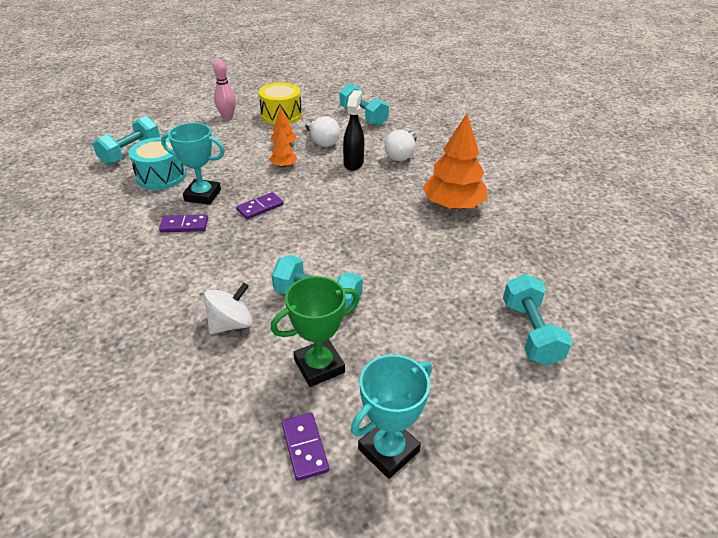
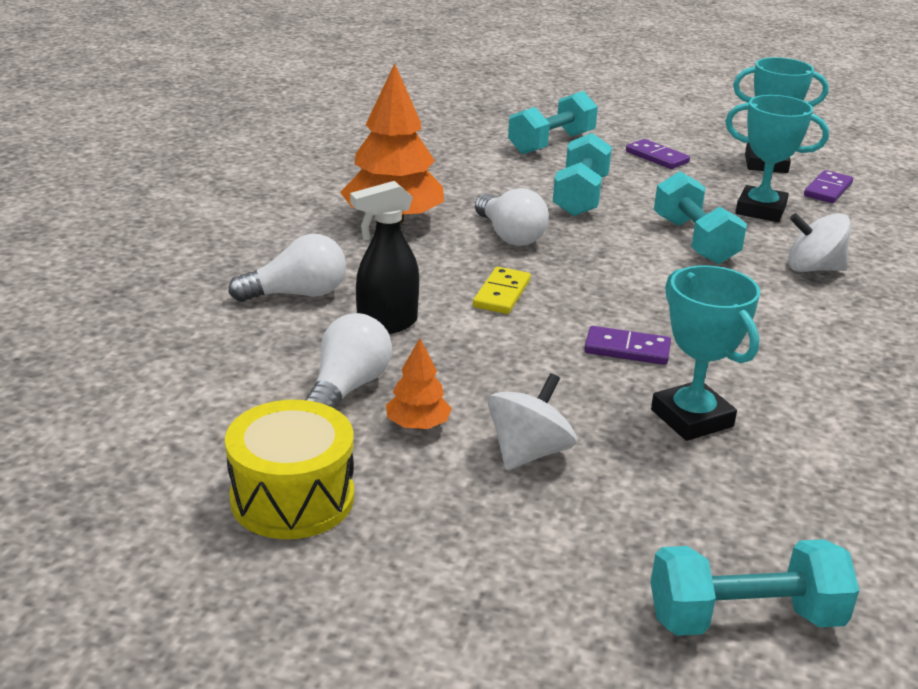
camera: 130 degrees left, 10 degrees down
turquoise drum [128,137,186,190] -> none
purple domino [159,214,208,233] -> purple domino moved to [626,139,690,169]
pink bowling pin [213,59,236,119] -> none
orange tree [269,126,297,167] -> none
green trophy [271,276,360,387] -> turquoise trophy [725,95,829,222]
turquoise dumbbell [340,83,389,126] -> turquoise dumbbell moved to [553,133,612,216]
none -> yellow domino [473,267,531,314]
none -> white light bulb [475,188,549,246]
none -> white spinning top [488,373,577,470]

